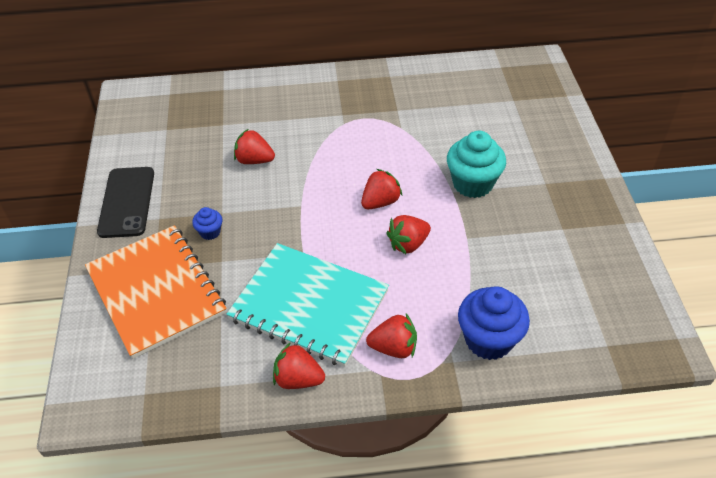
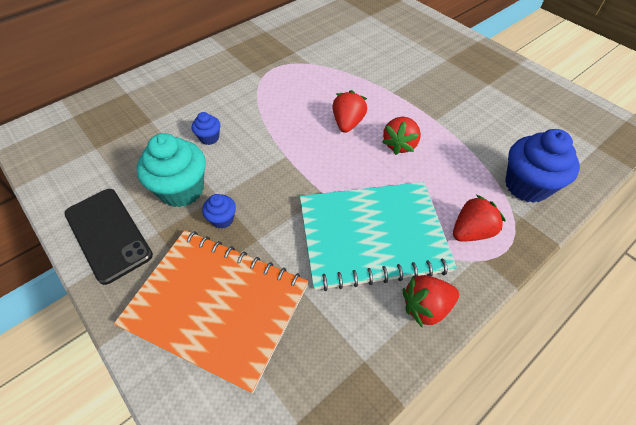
camera: 35 degrees left, 5 degrees up
red strawberry [234,129,275,164] -> blue cupcake [192,112,220,145]
turquoise cupcake [447,131,506,198] -> turquoise cupcake moved to [137,133,206,207]

